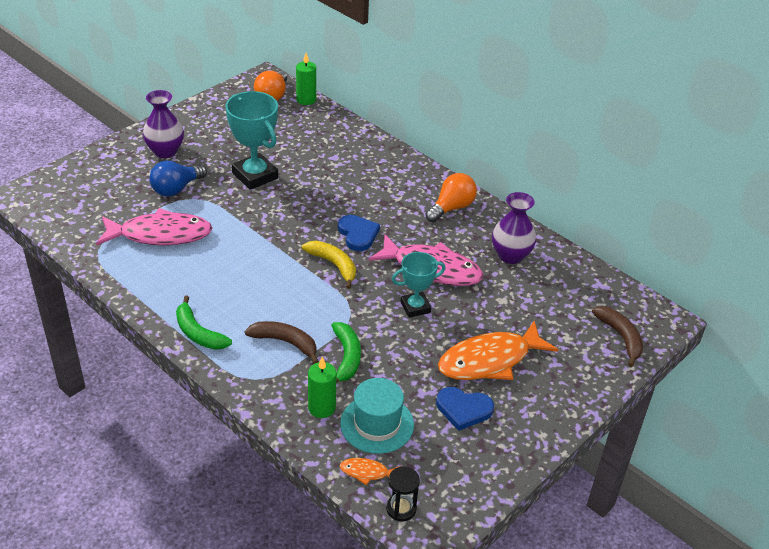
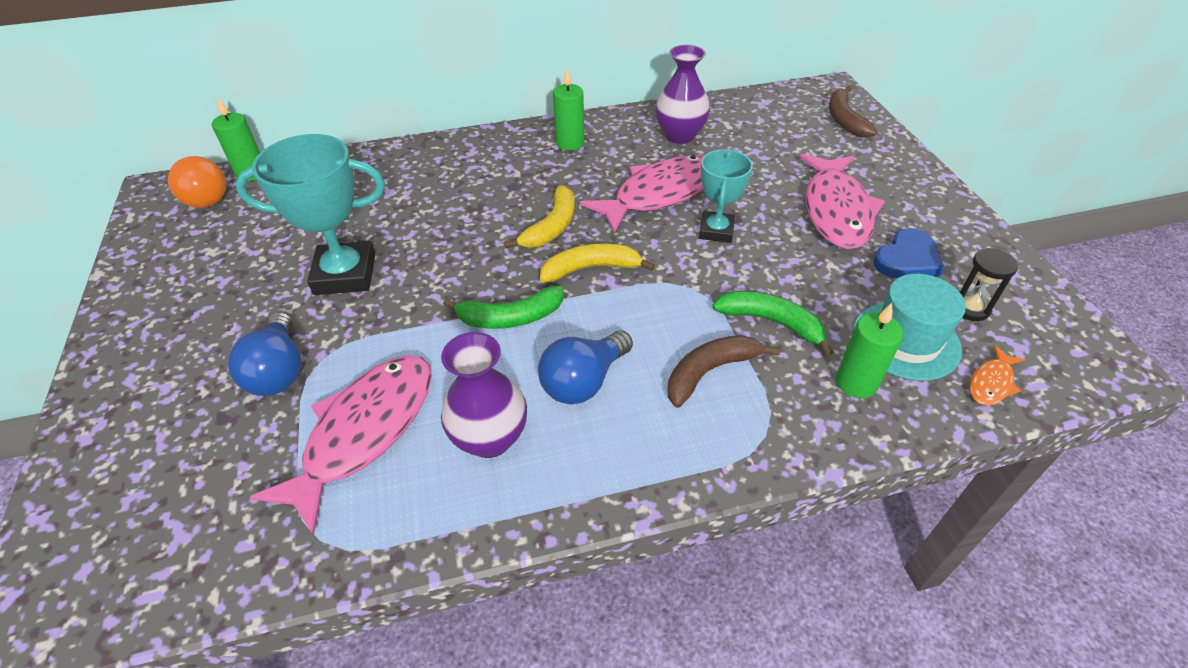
camera: 55 degrees left, 5 degrees up
purple vase [143,90,184,158] -> purple vase moved to [441,332,527,458]
green banana [176,296,232,350] -> green banana moved to [443,285,564,329]
blue heart [338,215,380,251] -> yellow banana [504,186,575,248]
black hourglass [386,466,420,521] -> black hourglass moved to [959,248,1018,321]
orange light bulb [425,173,477,222] -> green candle [553,68,585,151]
orange fish [438,321,558,380] -> pink fish [800,153,885,249]
brown banana [592,306,643,367] -> brown banana turned 105 degrees counterclockwise [829,85,877,138]
none -> blue light bulb [538,331,633,404]

